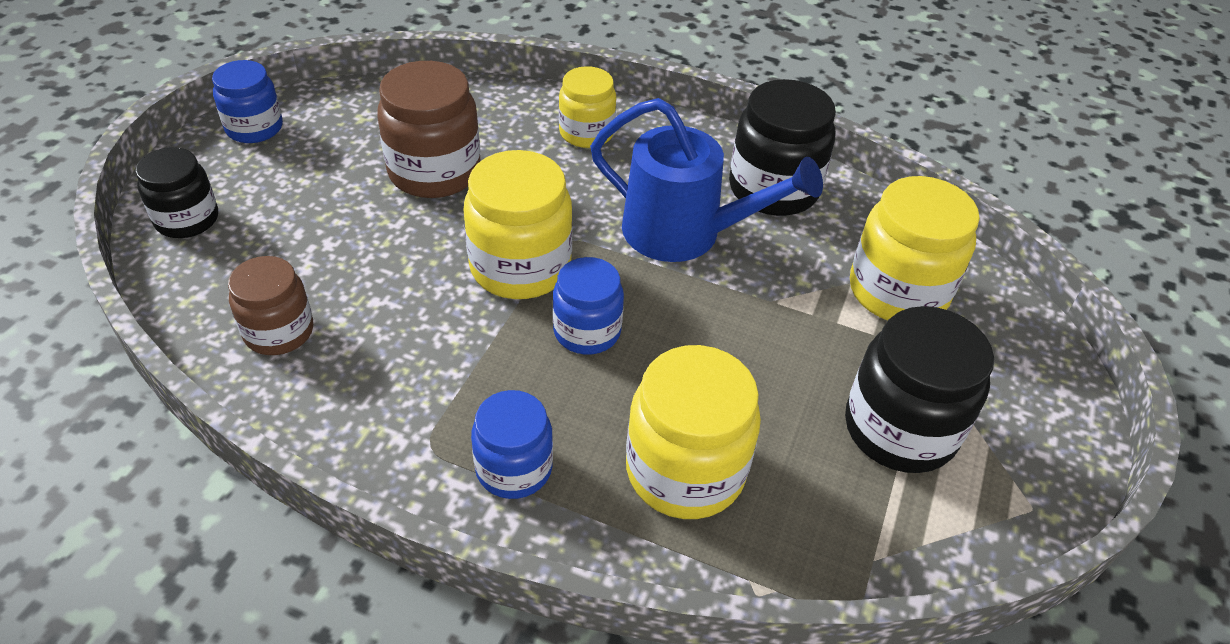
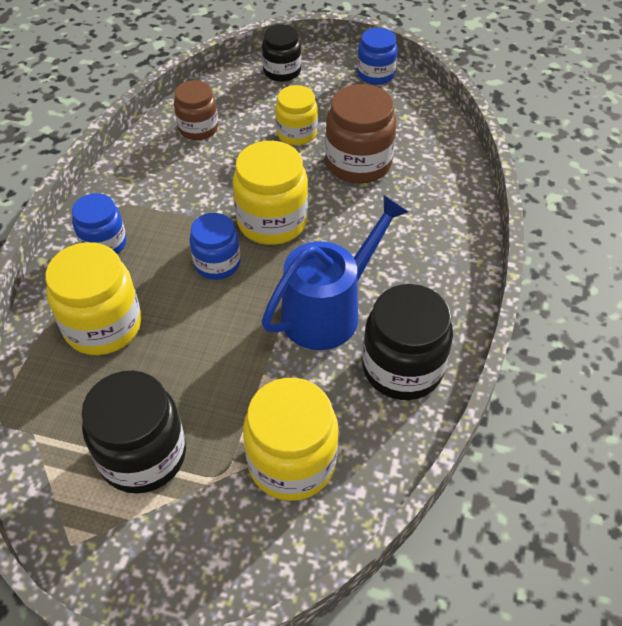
camera: 85 degrees right, 5 degrees up
yellow jar [559,66,616,148] -> yellow jar moved to [275,85,318,145]
blue watering can [590,98,823,262] -> blue watering can turned 150 degrees counterclockwise [262,195,408,350]

